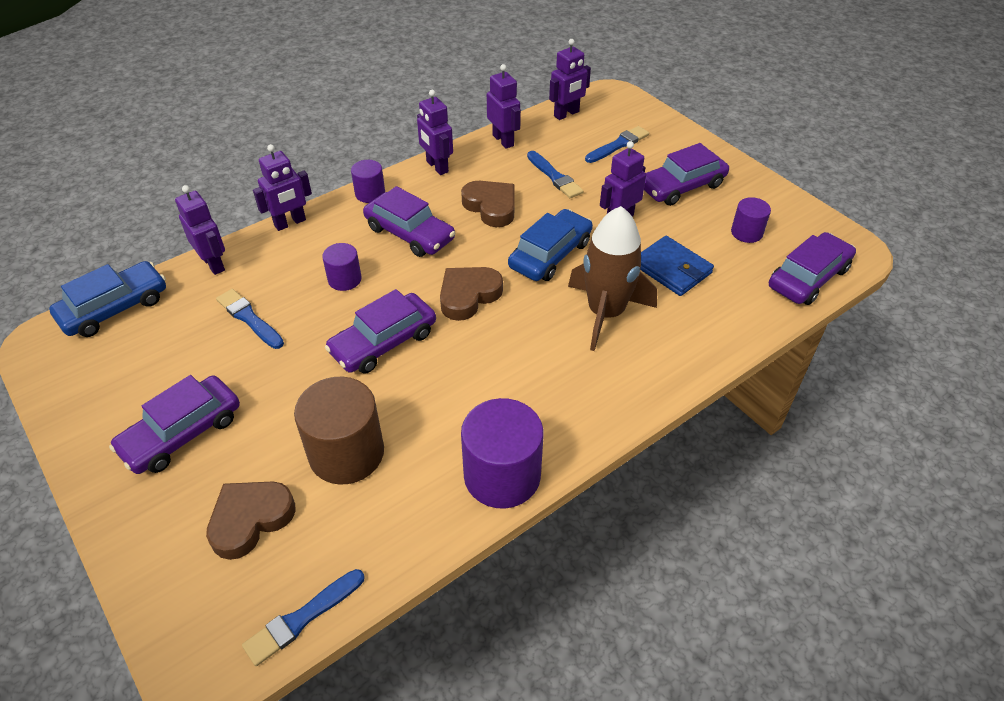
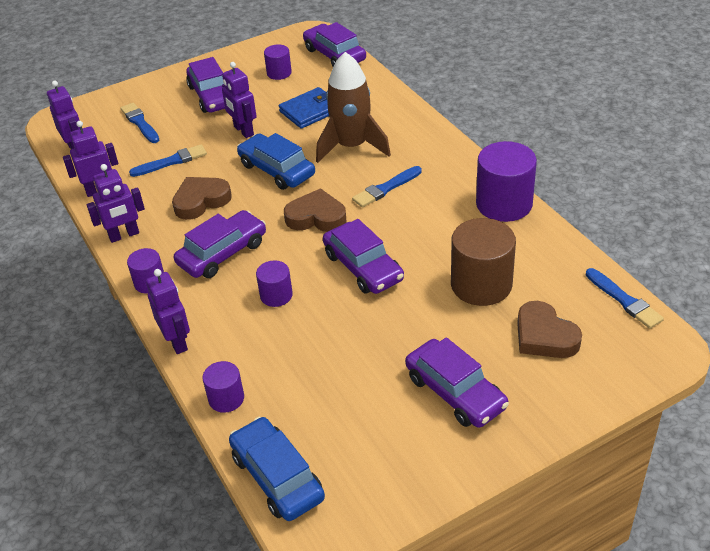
camera: 80 degrees left, 5 degrees down
purple robot [175,185,225,275] -> purple cylinder [203,361,244,413]
blue brush [216,289,284,349] -> blue brush moved to [352,166,422,207]
brown heart [440,267,503,321] -> brown heart turned 135 degrees clockwise [284,188,347,232]

